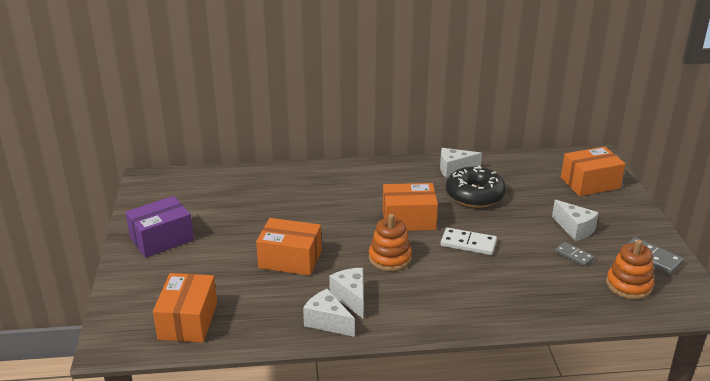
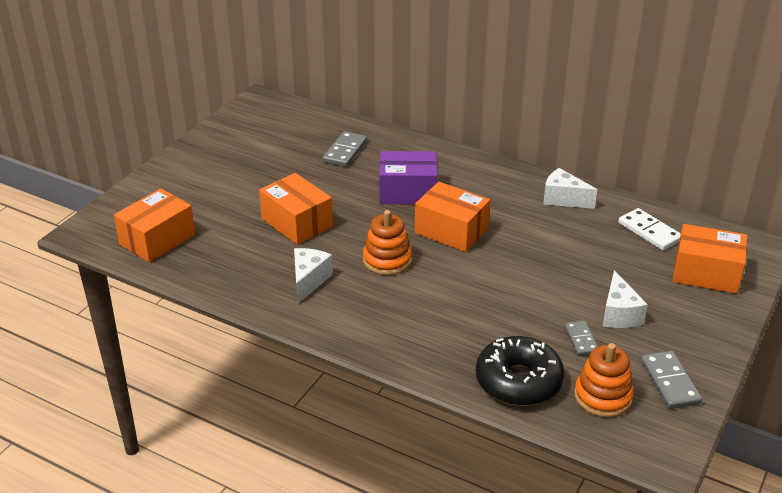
camera: 35 degrees right, 5 degrees up
purple box [125,196,194,258] -> purple box moved to [379,151,438,205]
white cheese [303,289,355,337] -> none
white domino [441,228,497,255] -> white domino moved to [618,208,681,251]
black donut [446,166,506,208] -> black donut moved to [476,336,564,406]
none -> grey domino [323,131,367,167]

